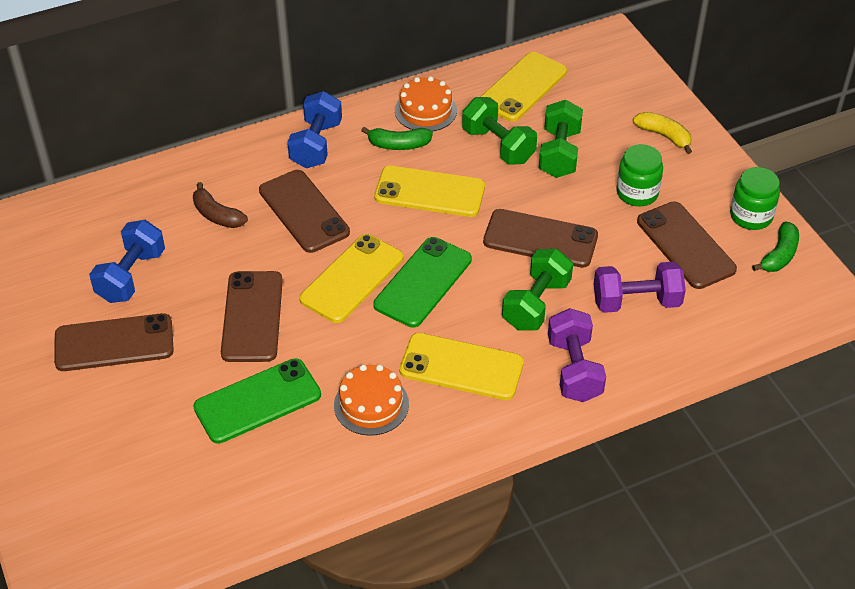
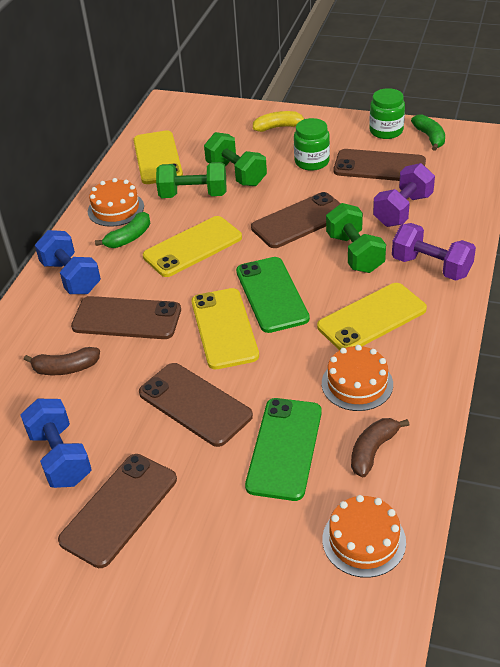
camera: 45 degrees left, 5 degrees down
none -> orange cake [322,495,406,578]
none -> brown banana [351,418,409,477]

